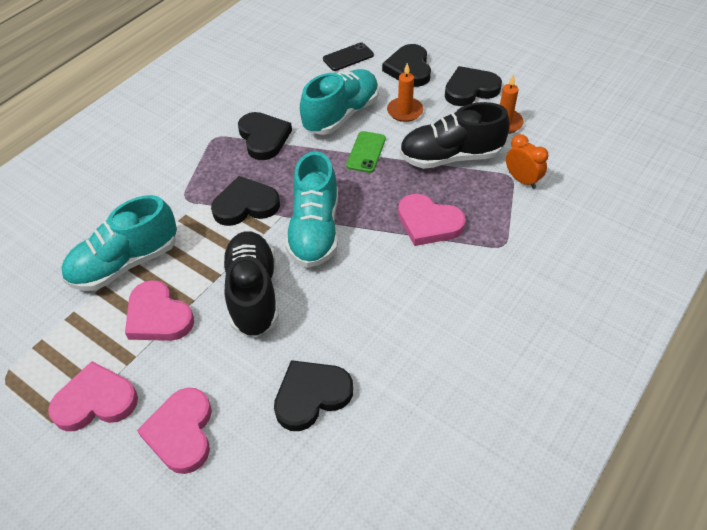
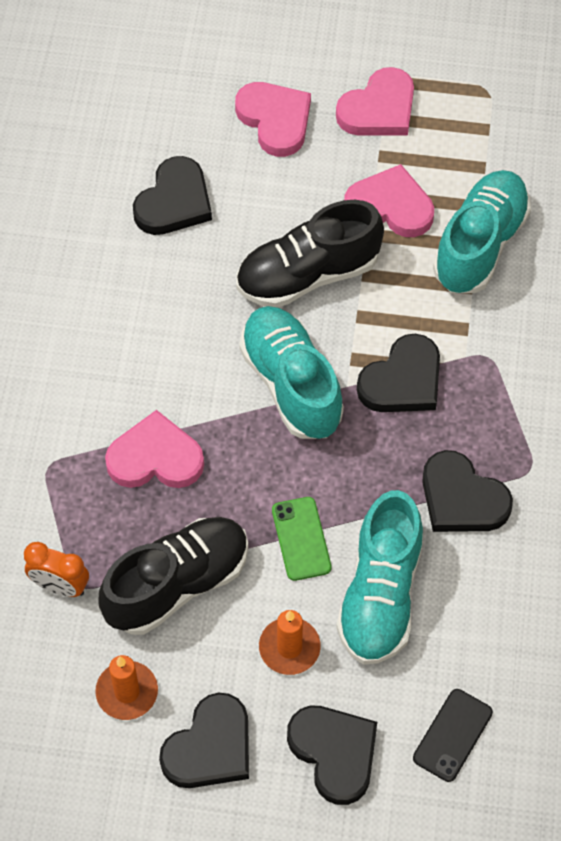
camera: 150 degrees right, 10 degrees up
black shoe [222,231,279,337] -> black shoe turned 105 degrees clockwise [236,200,384,308]

